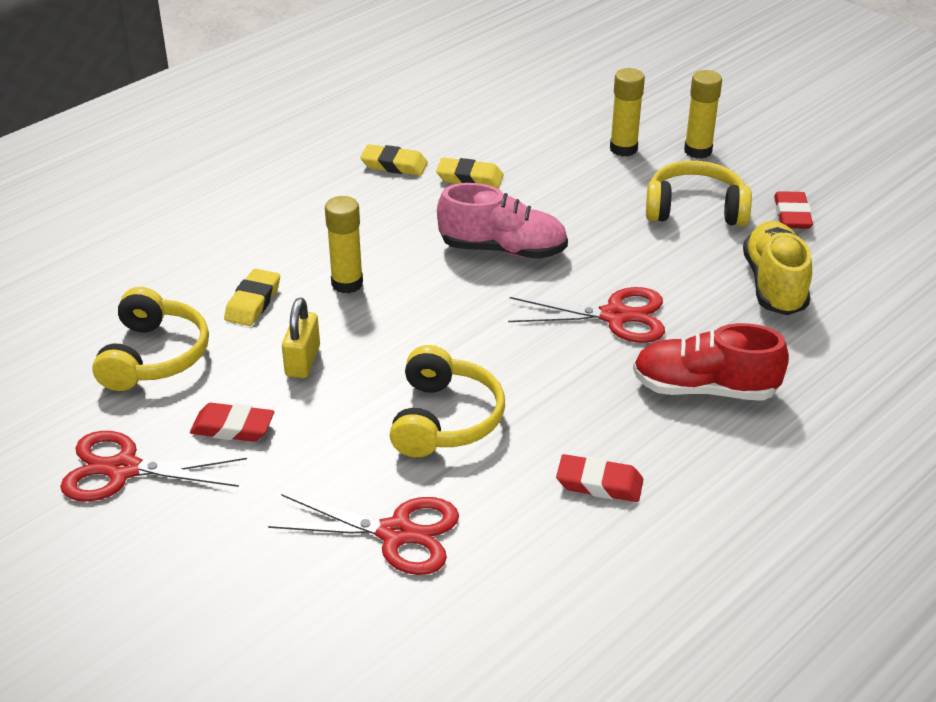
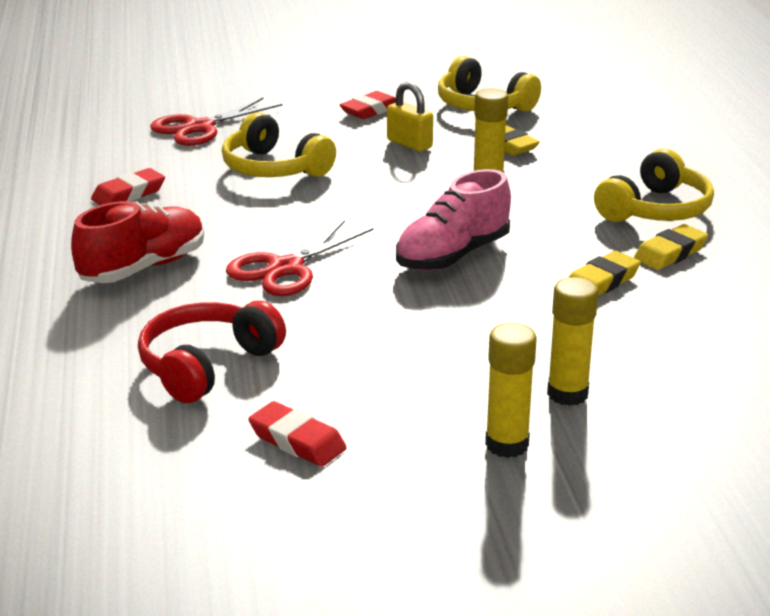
camera: 125 degrees right, 10 degrees down
red scissors [60,431,247,502] -> none
yellow headphones [646,161,752,226] -> yellow headphones moved to [594,148,714,222]
yellow shoe [743,221,812,315] -> red headphones [138,301,286,403]

